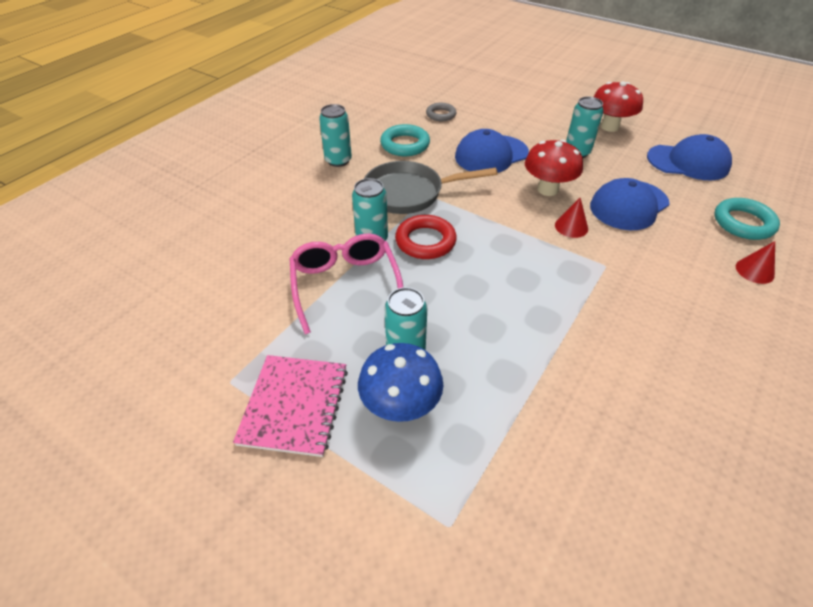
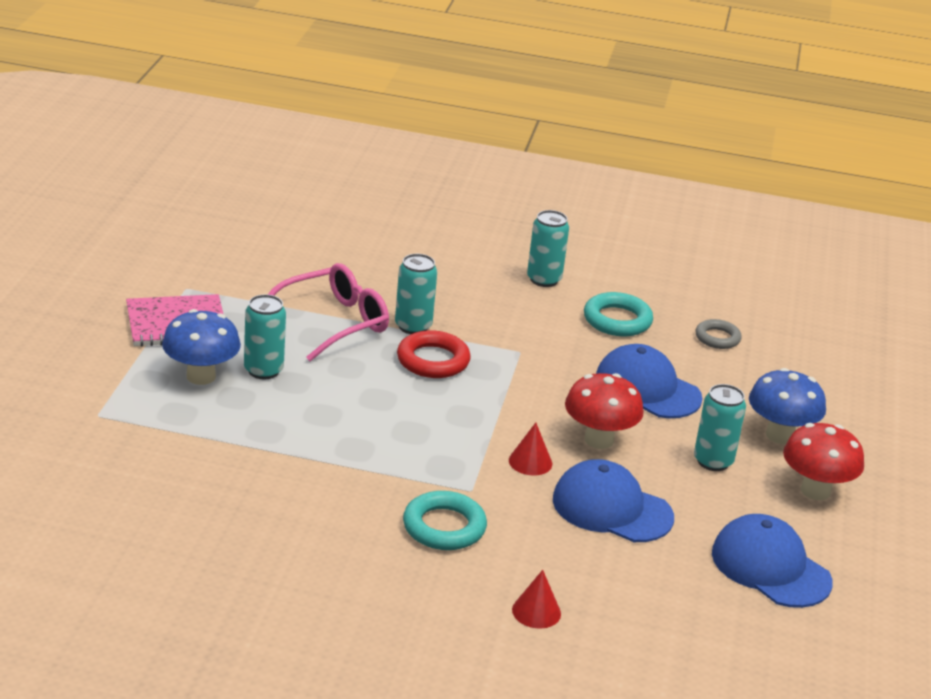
camera: 65 degrees right, 15 degrees down
grey pan [364,161,498,214] -> none
blue cap [647,134,732,180] -> blue cap turned 150 degrees clockwise [712,514,832,608]
turquoise ring [714,198,780,240] -> turquoise ring moved to [403,491,487,550]
none -> blue mushroom [749,368,826,444]

